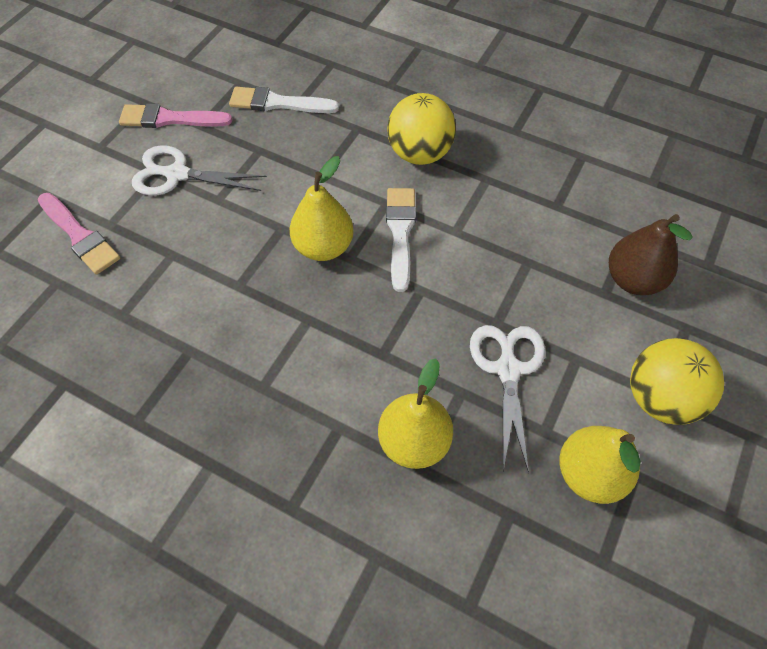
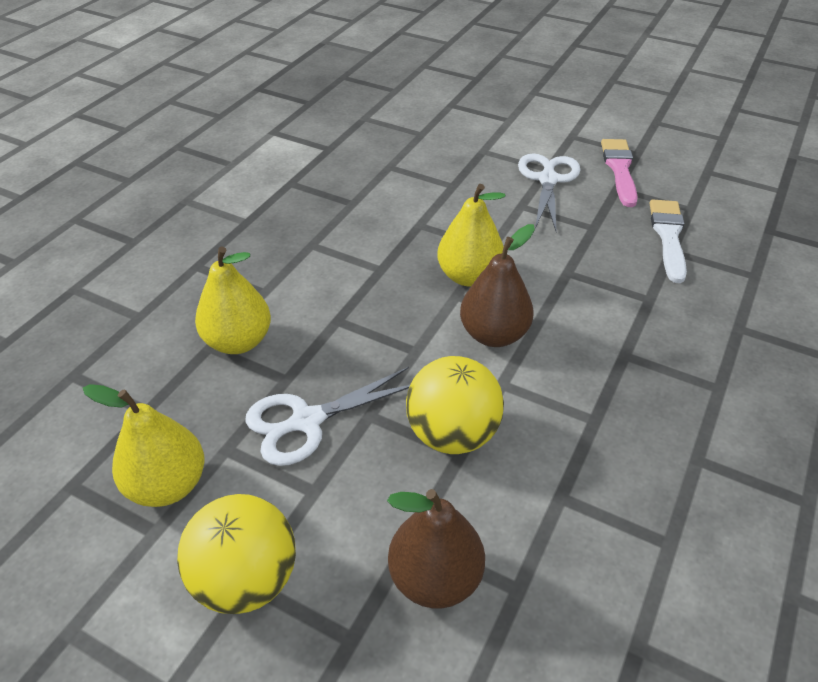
camera: 90 degrees right, 15 degrees down
pink brush [38,193,120,275] -> none
white brush [386,188,416,292] -> brown pear [460,224,535,347]
yellow ball [387,93,456,165] -> yellow ball moved to [406,356,504,454]
white scissors [470,325,545,473] -> white scissors turned 150 degrees clockwise [245,367,410,466]

